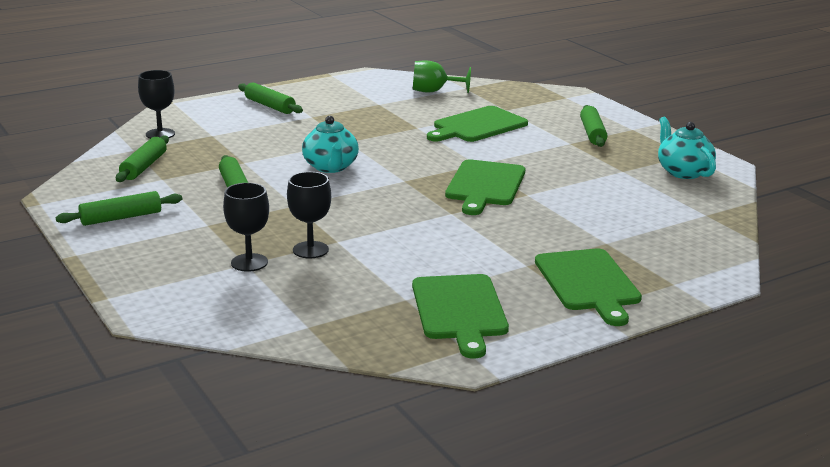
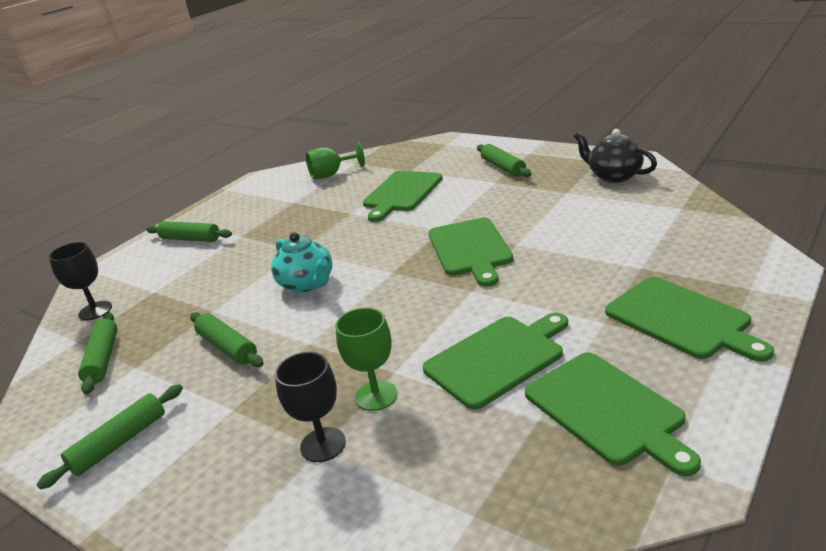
camera: 20 degrees left, 5 degrees up
black goblet [287,172,331,259] -> green goblet [335,307,397,411]
turquoise teapot [658,117,716,179] -> black teapot [574,129,657,183]
none -> green cutting board [423,312,568,410]

